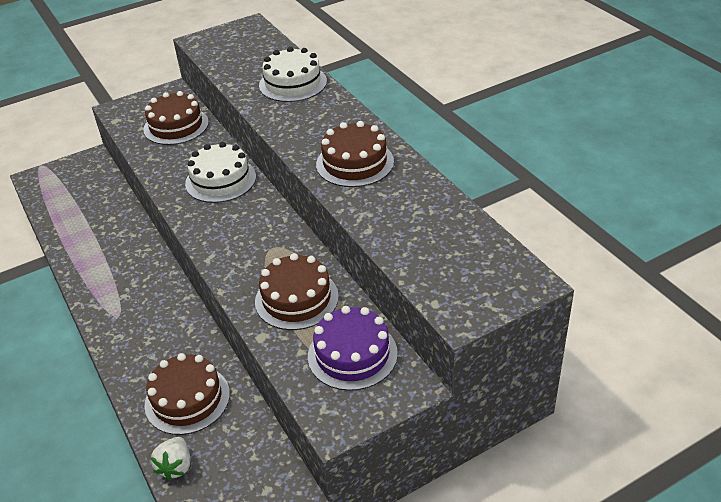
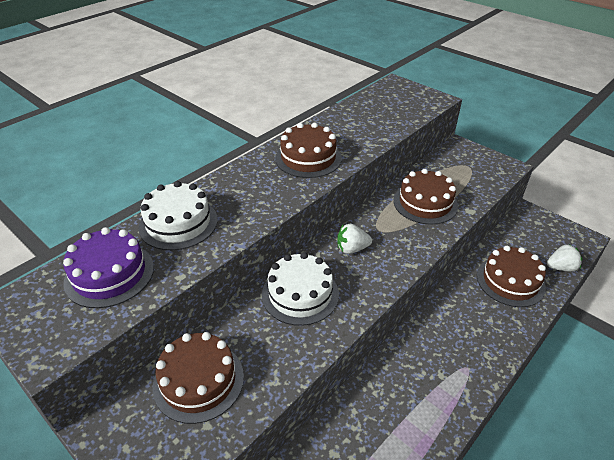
camera: 110 degrees left, 0 degrees up
purple cake [308,306,398,391] -> purple cake moved to [63,227,154,308]
none -> white strawberry [338,224,372,254]

